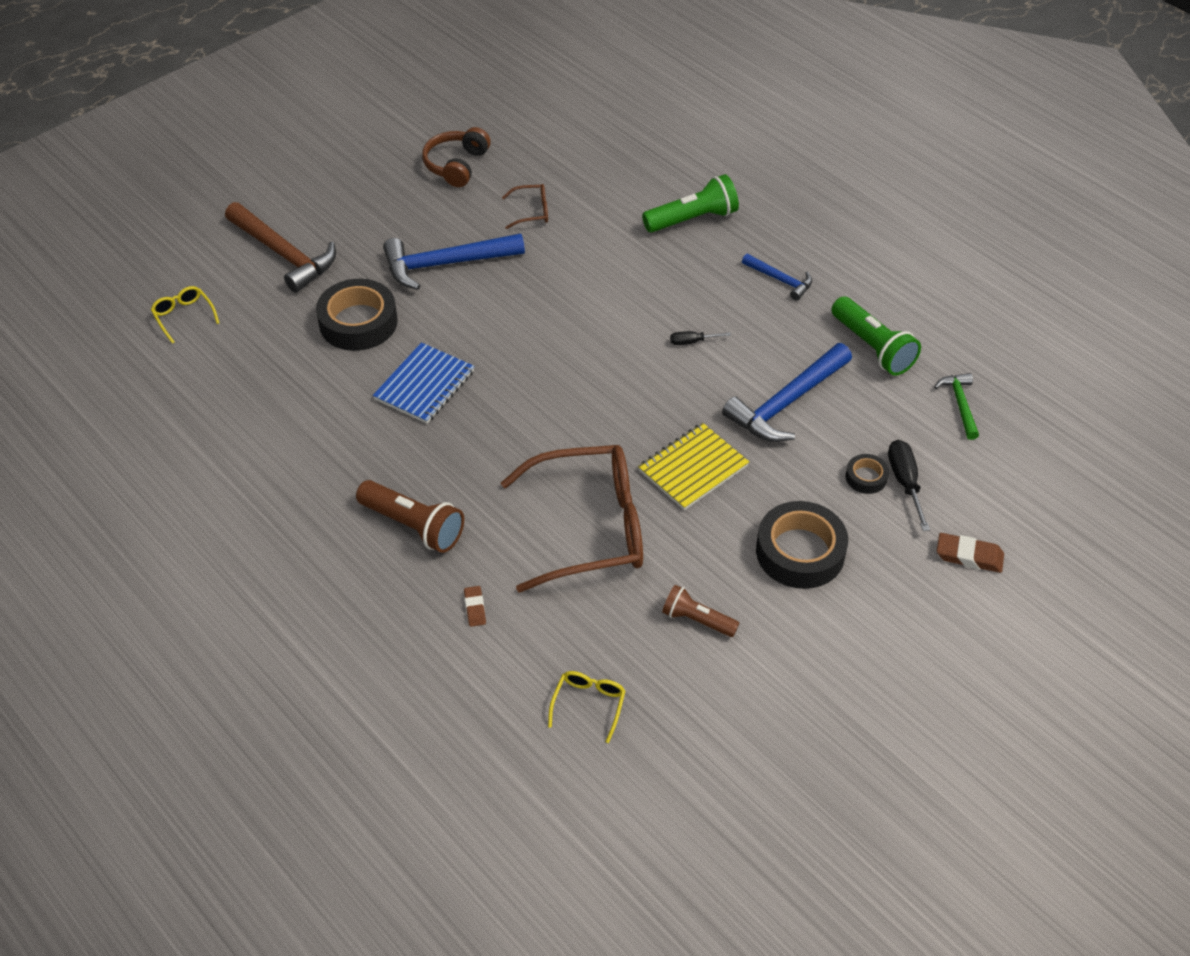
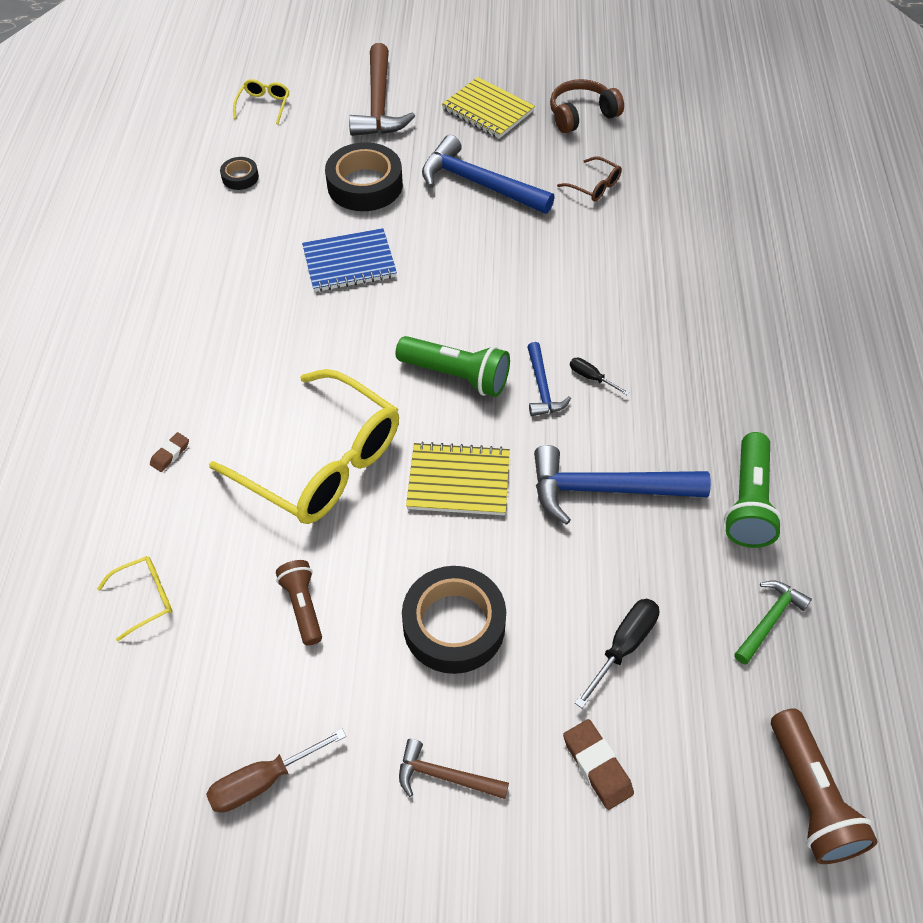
camera: 45 degrees right, 5 degrees up
brown flashlight [356,480,464,553] -> brown flashlight moved to [771,708,878,864]
brown glasses [501,445,643,593] -> yellow glasses [209,369,399,524]
green flashlight [642,174,739,233] -> green flashlight moved to [396,336,510,397]
blue hammer [742,254,812,300] -> blue hammer moved to [527,342,571,416]
black tape [845,454,889,494] -> black tape moved to [220,157,259,190]
none -> brown screwdriver [206,729,346,813]
none -> brown hammer [399,739,509,799]
none -> yellow notebook [442,77,535,139]

